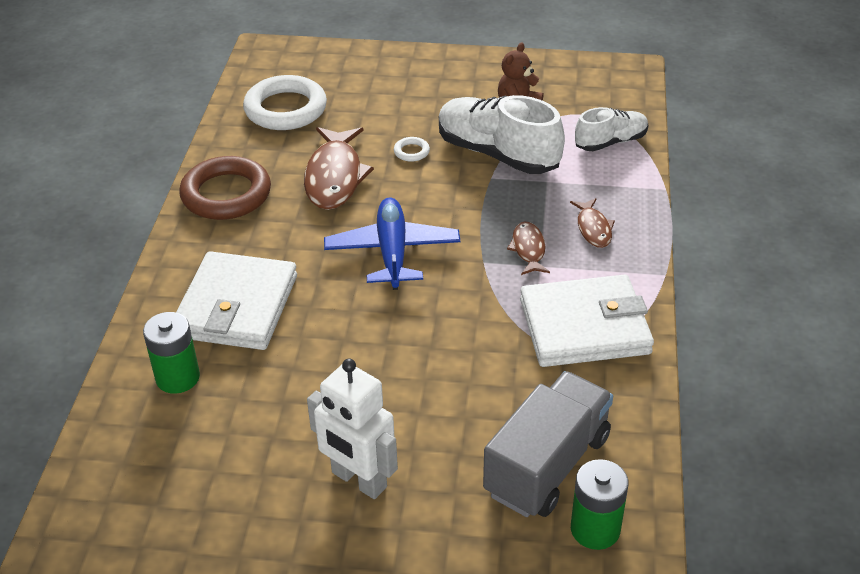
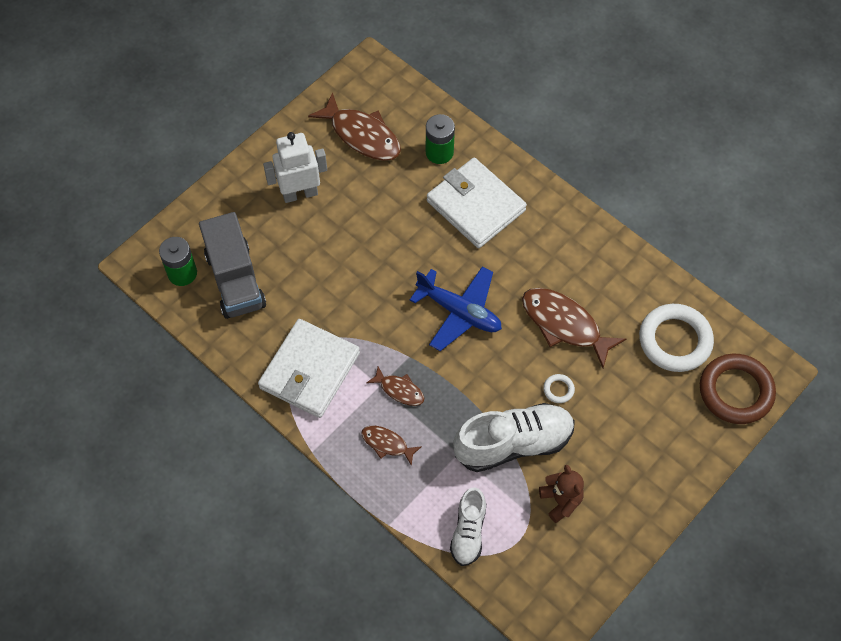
camera: 125 degrees right, 20 degrees up
brown ring [179,156,271,220] -> brown ring moved to [700,354,776,424]
none -> brown fish [308,92,401,161]

